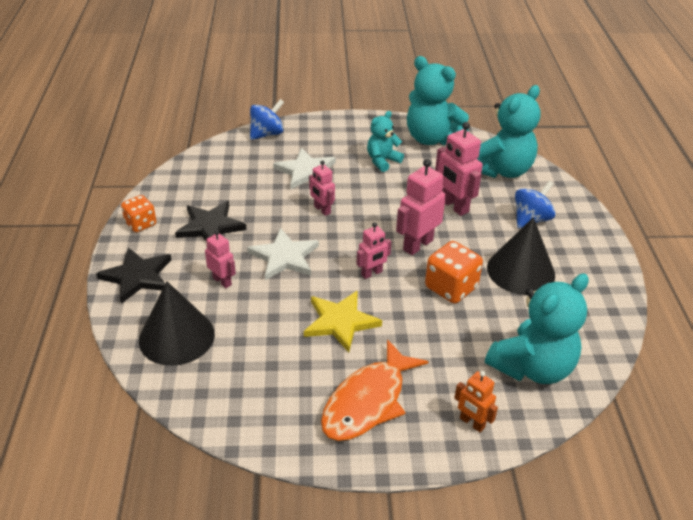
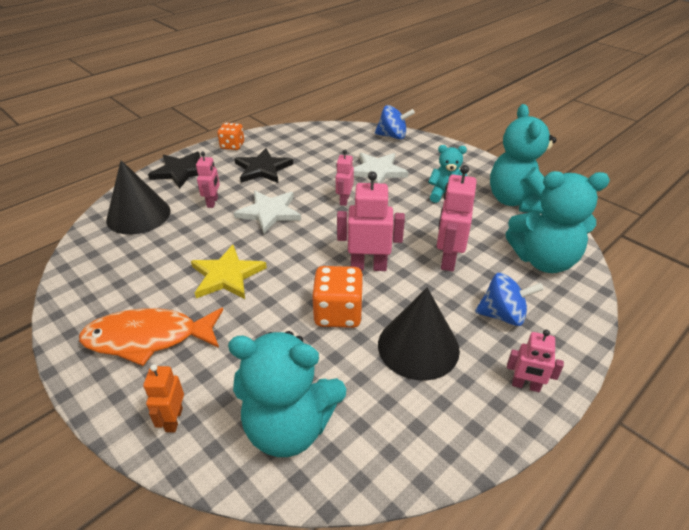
camera: 50 degrees right, 0 degrees up
pink robot [357,222,391,279] -> pink robot moved to [507,330,564,392]

